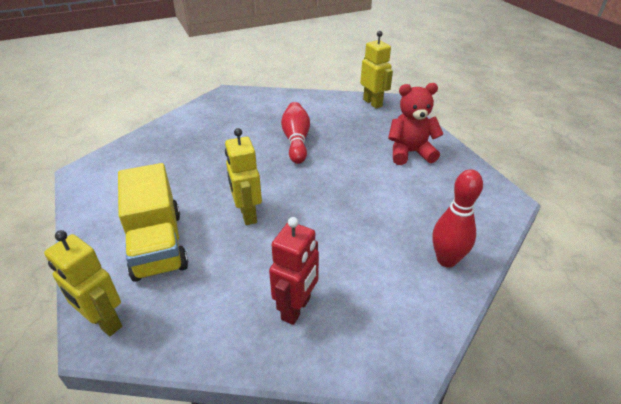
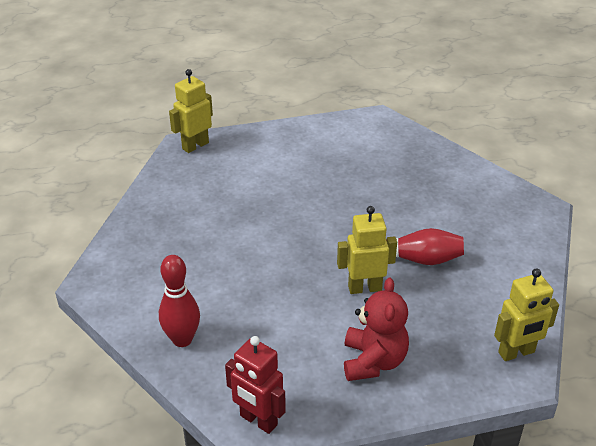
camera: 100 degrees right, 0 degrees up
yellow truck [118,163,188,282] -> none
yellow robot [225,128,262,225] -> yellow robot moved to [337,206,397,294]
red robot [269,217,319,325] -> red robot moved to [225,336,286,434]

